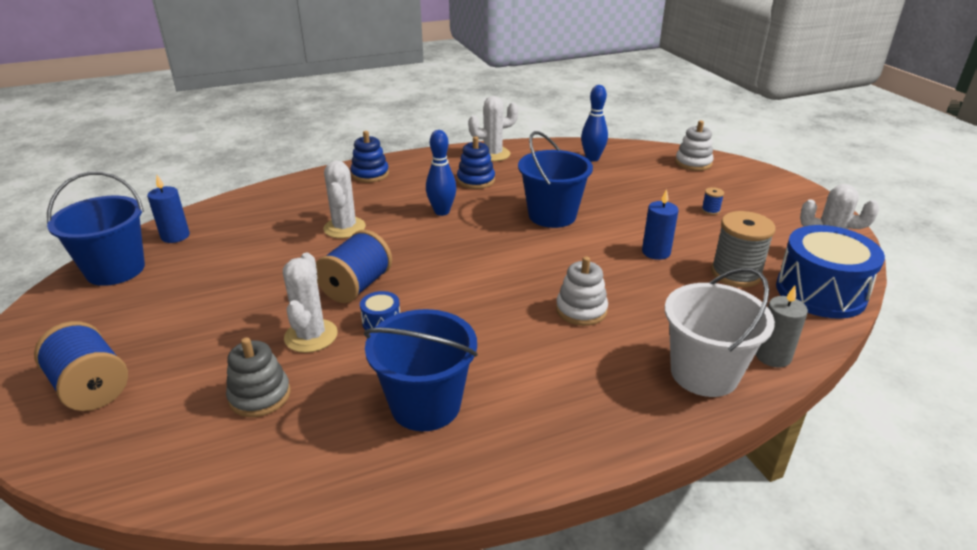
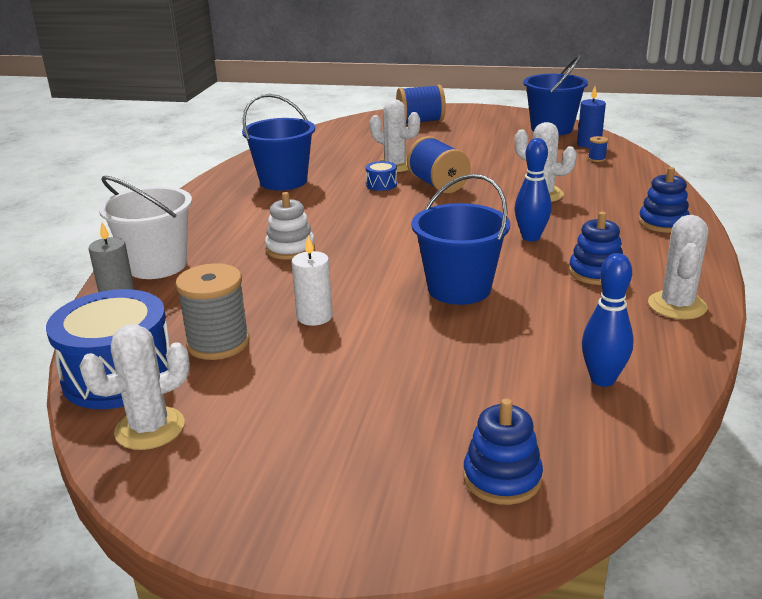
camera: 125 degrees right, 5 degrees down
grey stacking toy [226,337,291,417] -> none
blue candle [642,189,679,260] -> white candle [292,235,333,326]
white stacking toy [675,121,714,171] -> blue stacking toy [464,399,543,505]
blue spool [702,187,724,215] -> blue spool moved to [588,136,608,162]

